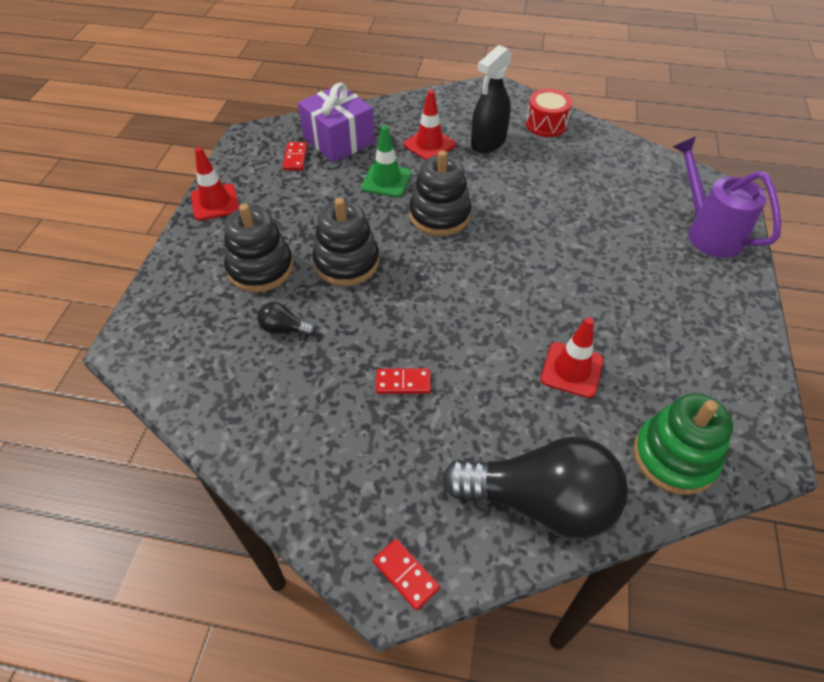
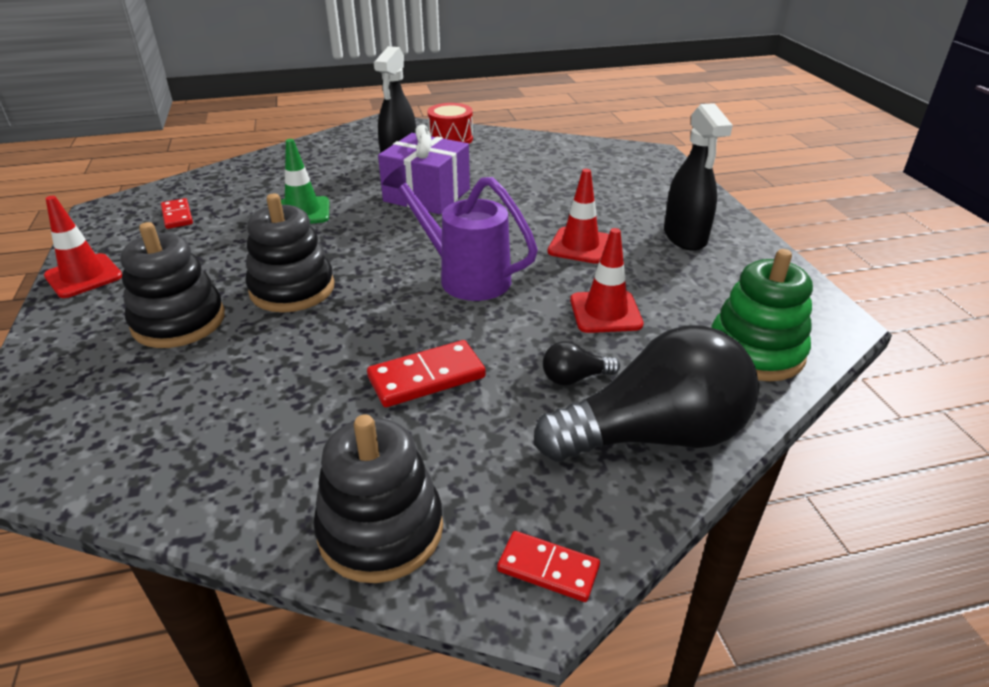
camera: 25 degrees left, 15 degrees down
black light bulb [257,302,316,336] -> black light bulb moved to [543,341,620,386]
purple gift [298,83,375,163] -> purple gift moved to [378,124,470,214]
red domino [376,368,431,394] -> red domino [367,340,486,407], size x1.53
red traffic cone [403,90,456,160] -> red traffic cone moved to [547,169,609,264]
black stacking toy [409,150,471,236] -> black stacking toy moved to [313,414,443,583]
purple watering can [673,136,781,258] -> purple watering can moved to [382,165,538,301]
none -> black spray bottle [664,103,733,251]

